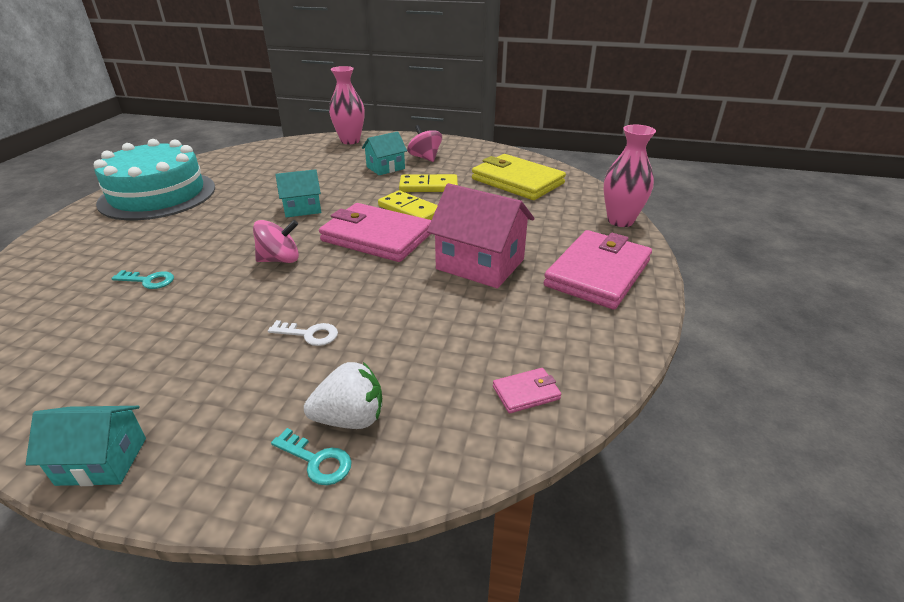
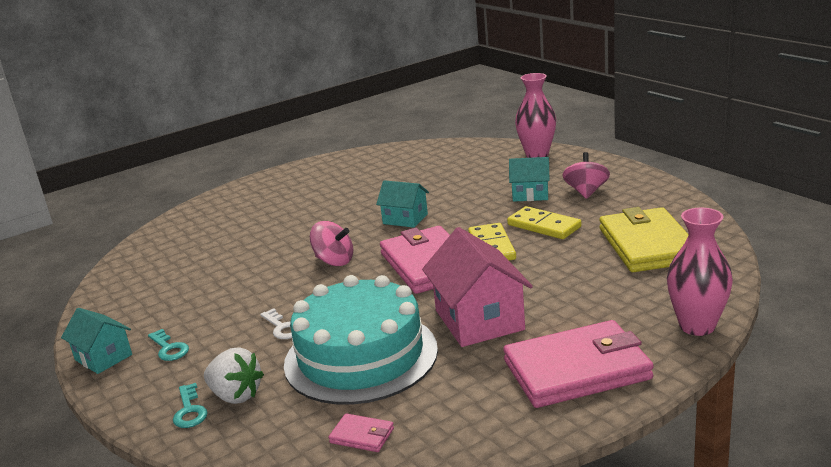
camera: 45 degrees right, 10 degrees down
turquoise cake [94,139,215,220] -> turquoise cake moved to [284,275,438,405]
turquoise key [111,270,174,289] -> turquoise key moved to [148,329,189,361]

